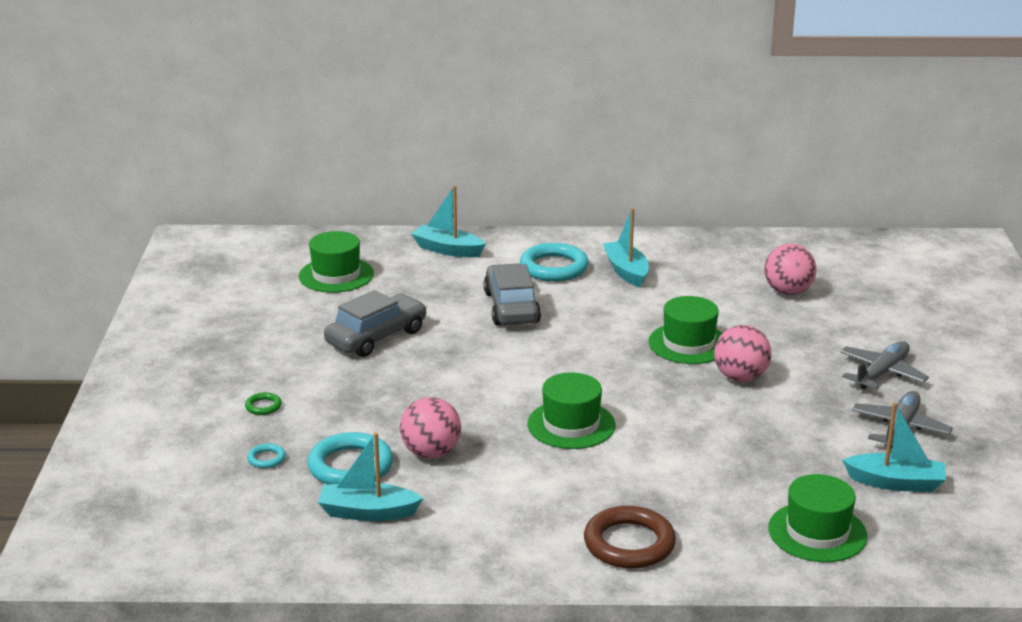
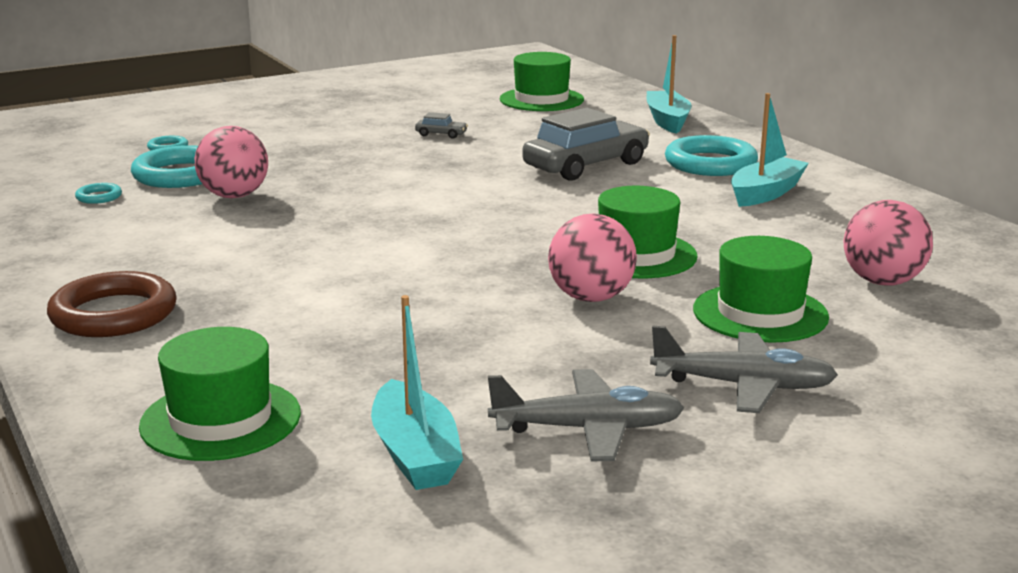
camera: 60 degrees right, 5 degrees down
green ring [245,392,282,415] -> none
turquoise boat [318,432,423,521] -> turquoise ring [75,183,122,204]
grey car [324,290,427,357] -> grey car [415,112,468,139], size x0.41
green hat [527,373,615,449] -> green hat moved to [693,236,829,343]

